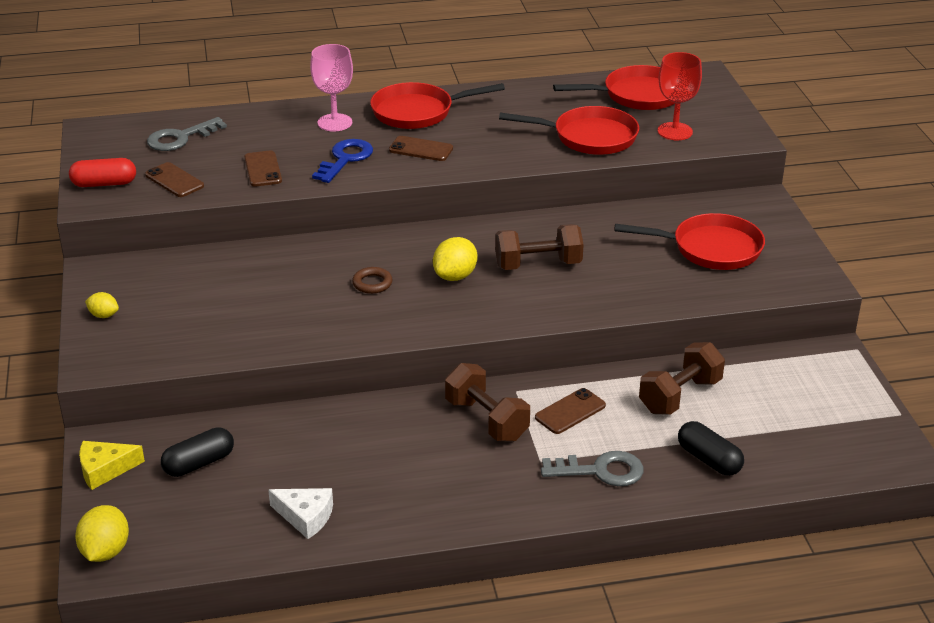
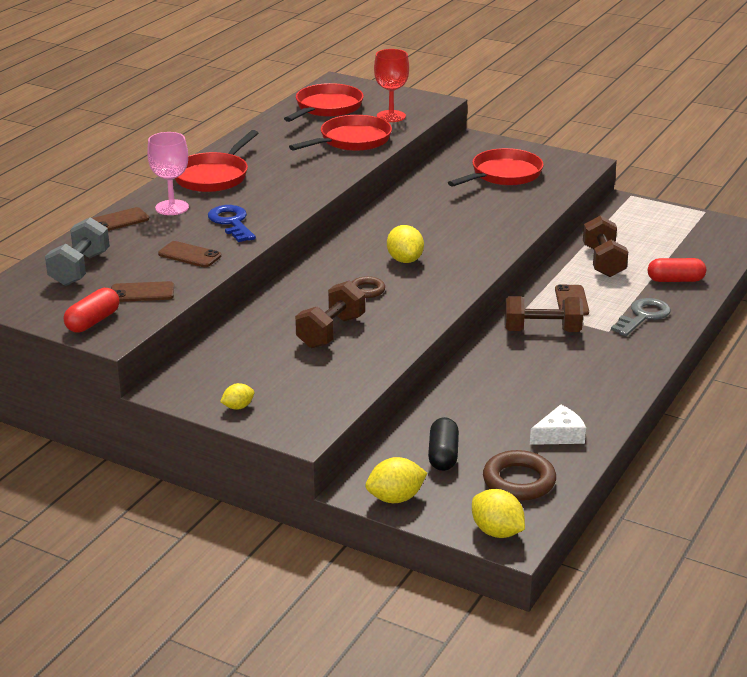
camera: 50 degrees left, 5 degrees down
yellow cheese [79,441,145,490] -> yellow lemon [365,457,427,503]
grey key [147,117,227,151] -> grey dumbbell [45,217,110,286]
brown phone [389,136,453,161] -> brown phone moved to [92,207,149,231]
brown dumbbell [495,224,584,270] -> brown dumbbell moved to [295,280,365,348]
black capsule [678,421,744,476] -> red capsule [648,258,706,282]
none -> brown ring [483,450,556,501]

